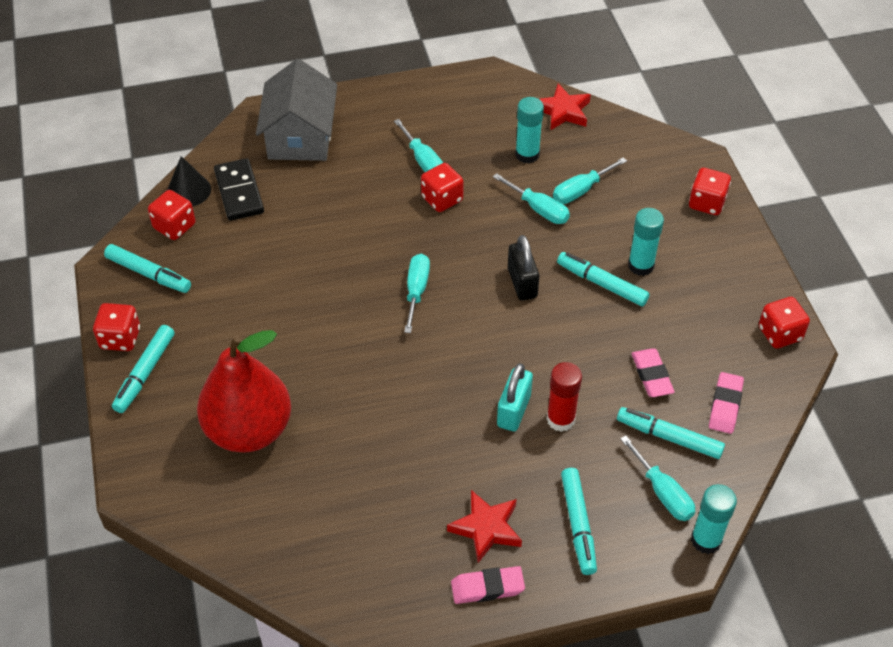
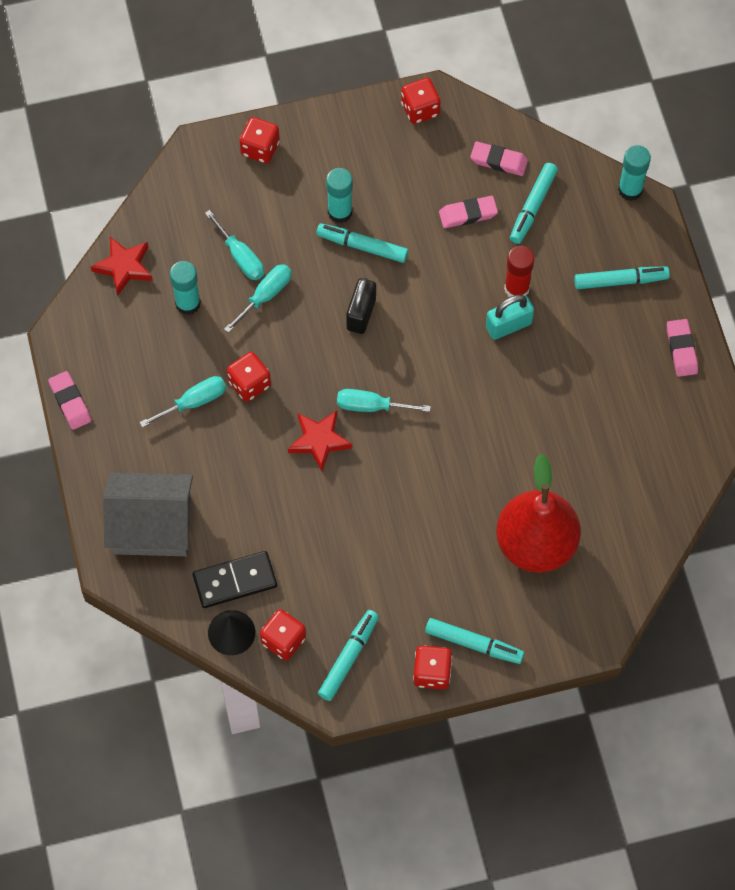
camera: 90 degrees left, 15 degrees up
red star [447,490,522,563] -> red star moved to [288,411,352,472]
turquoise padlock [497,363,533,431] -> turquoise padlock turned 45 degrees counterclockwise [486,294,534,340]
black padlock [508,235,539,301] -> black padlock turned 60 degrees counterclockwise [346,278,376,334]
turquoise marker [557,252,650,306] -> turquoise marker turned 75 degrees clockwise [316,223,408,263]
turquoise screwdriver [620,435,695,521] -> none
none -> pink eraser [48,371,91,430]

